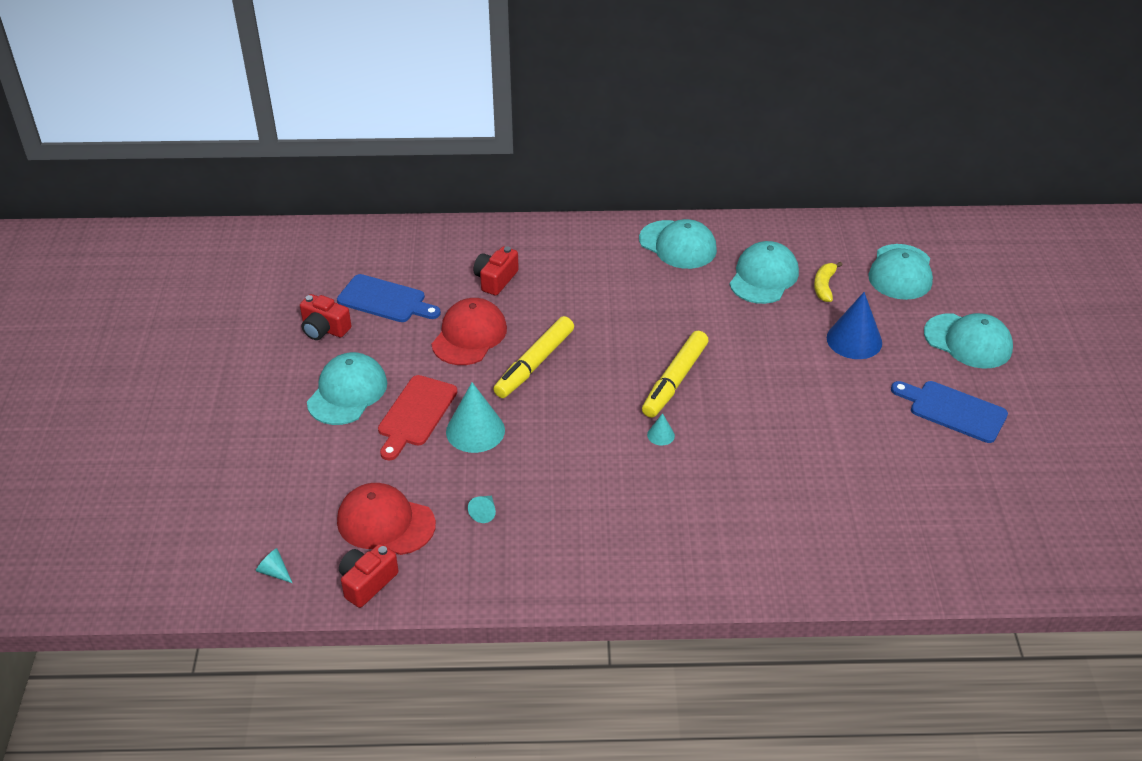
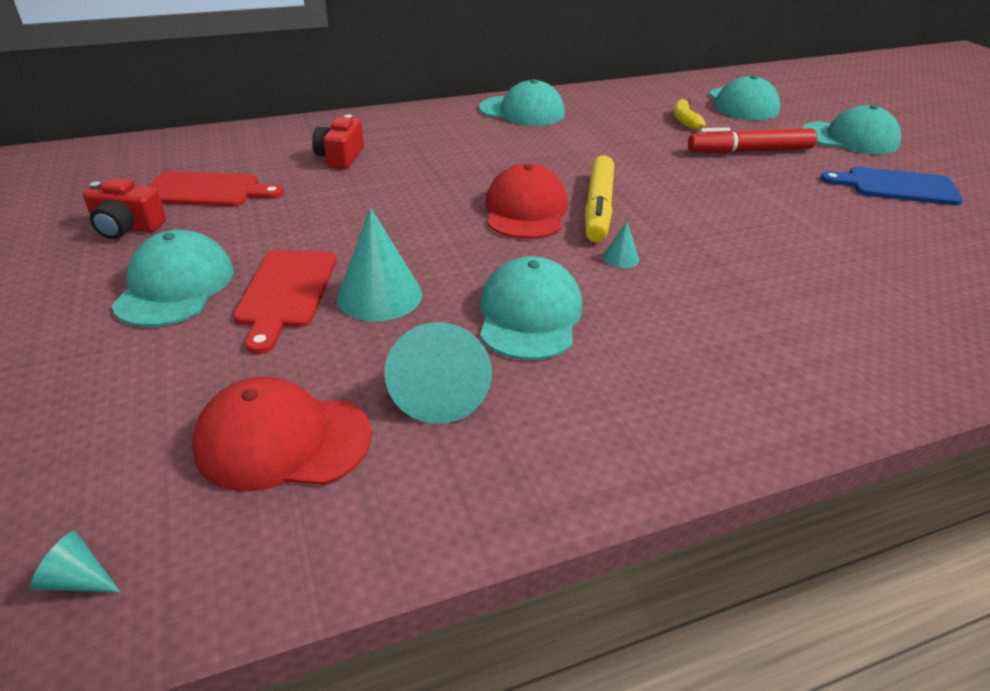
camera: 20 degrees left, 5 degrees down
blue cutting board [337,274,441,322] -> red cutting board [148,171,284,207]
red camera [339,544,398,608] -> none
red cap [432,298,507,365] -> red cap moved to [485,163,568,239]
turquoise cone [468,496,496,523] -> turquoise cone [385,322,492,424], size x2.15
yellow marker [493,316,574,398] -> none
turquoise cap [729,241,799,304] -> turquoise cap moved to [480,256,582,360]
blue cone [827,292,882,359] -> red marker [688,127,817,154]

